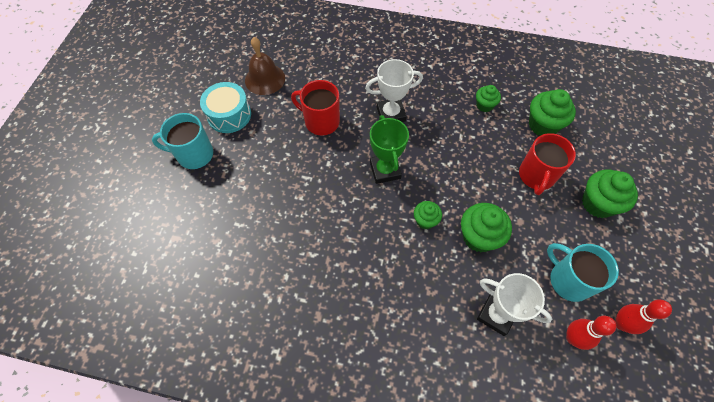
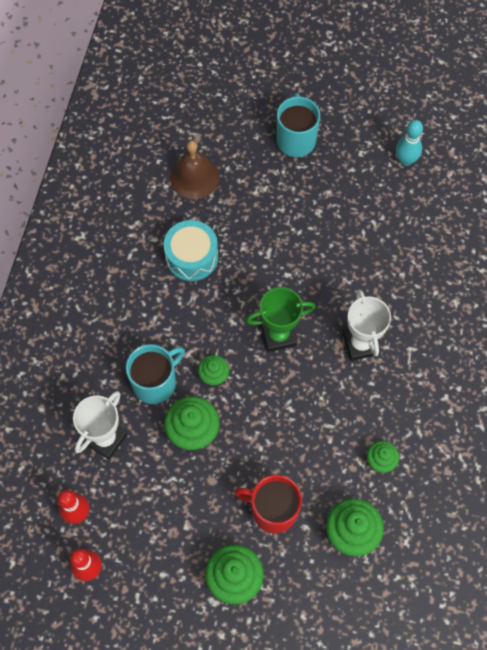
camera: 90 degrees right, 5 degrees up
turquoise drum [200,82,251,133] -> turquoise drum moved to [164,220,218,281]
brown bell [245,37,285,95] -> brown bell moved to [170,140,219,199]
red mug [291,80,340,136] -> none
turquoise mug [547,243,619,302] -> turquoise mug moved to [126,344,185,404]
none -> turquoise bowling pin [396,120,423,166]

